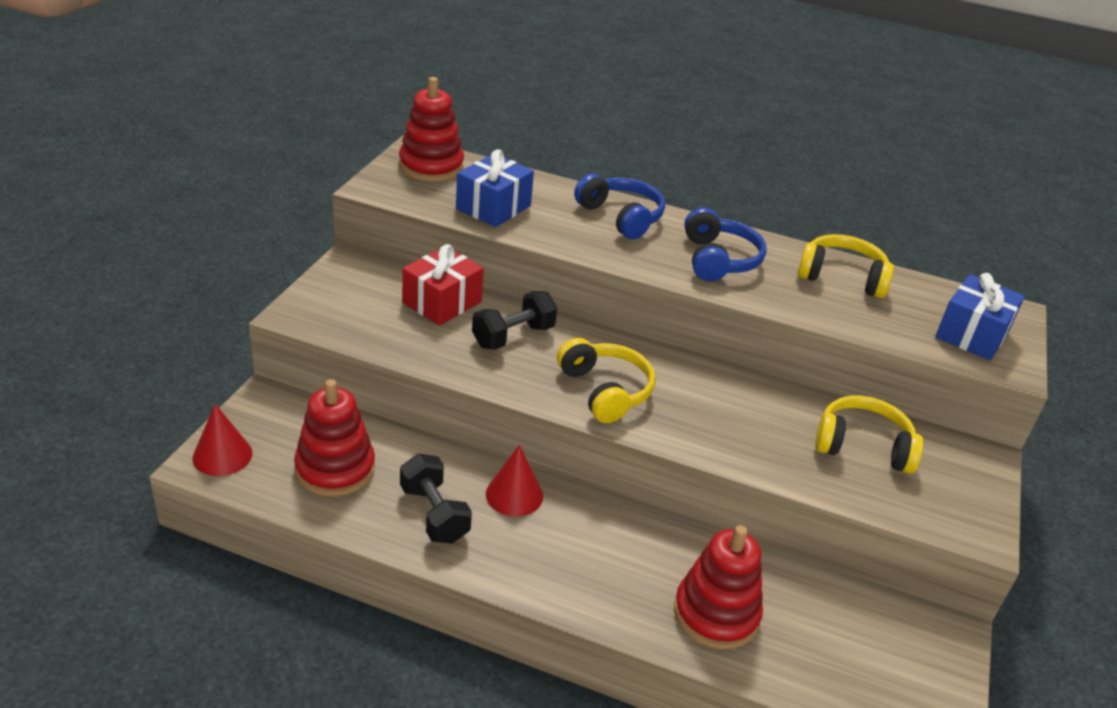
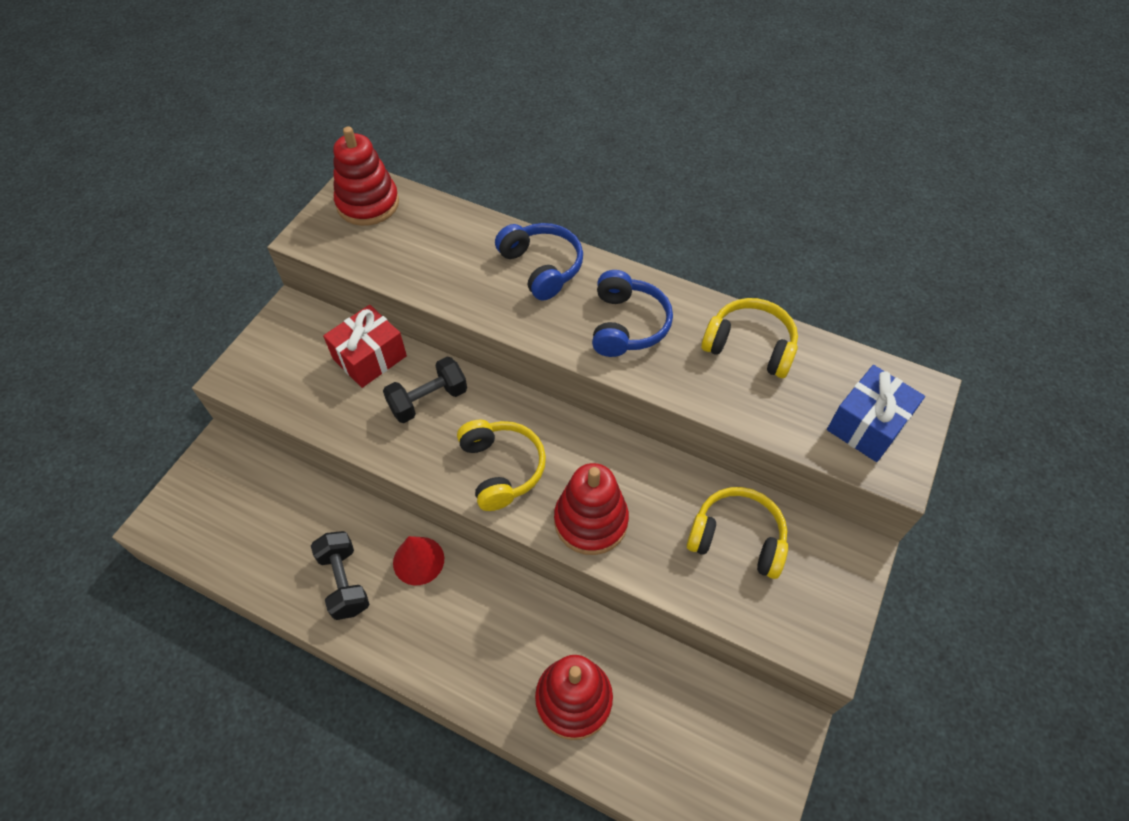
camera: 10 degrees right, 20 degrees up
red cone [192,404,252,476] -> none
red stacking toy [294,379,375,497] -> red stacking toy moved to [554,463,629,555]
blue gift [456,149,534,227] -> none

